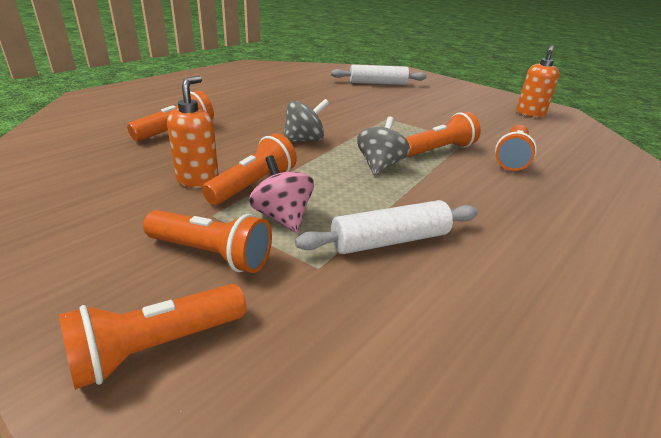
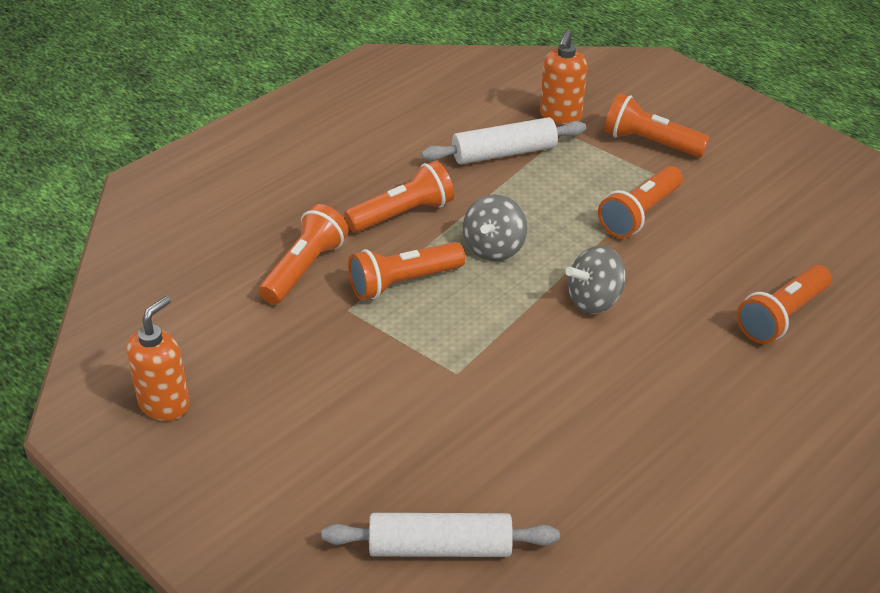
camera: 175 degrees left, 10 degrees up
orange flashlight [59,284,246,390] -> orange flashlight moved to [344,161,454,233]
orange soap dispenser [167,76,219,188] -> orange soap dispenser moved to [540,30,587,124]
pink spinning top [249,155,314,233] -> none

